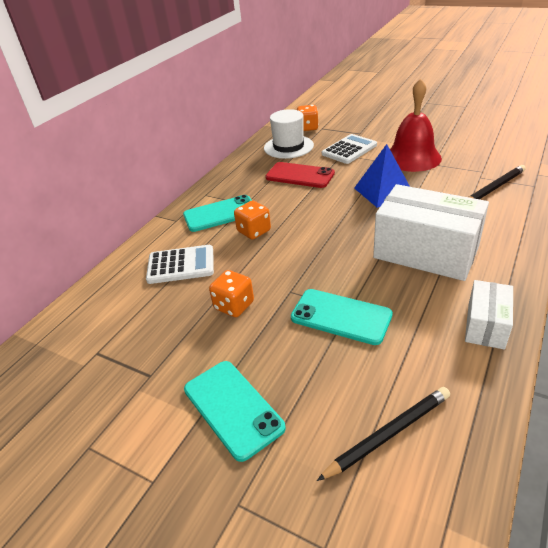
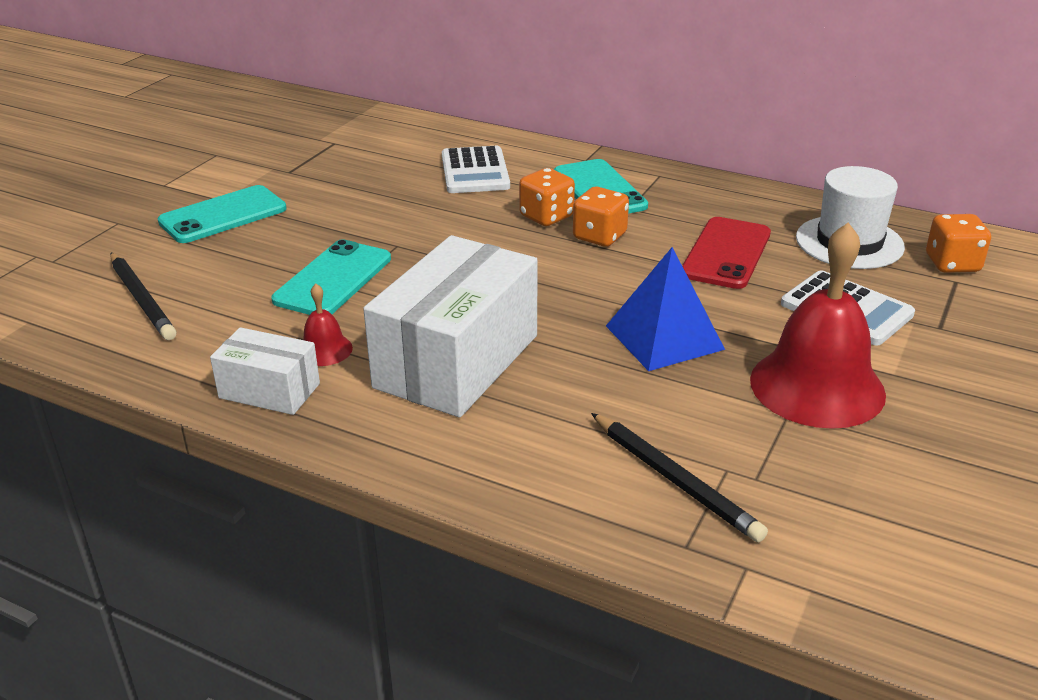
camera: 85 degrees right, 5 degrees down
orange dice [209,270,254,317] -> orange dice moved to [573,187,629,247]
none -> red bell [303,284,353,366]

